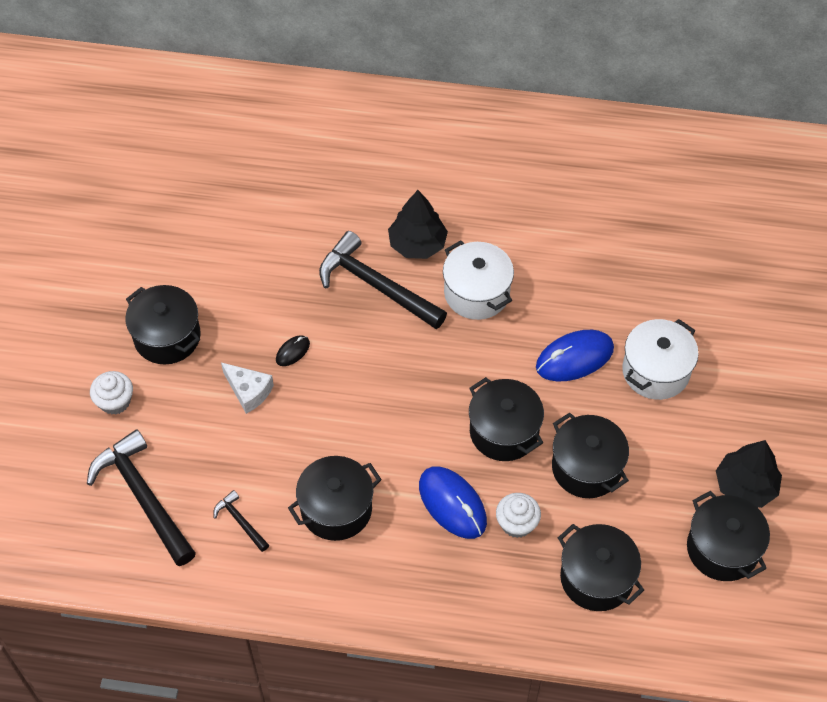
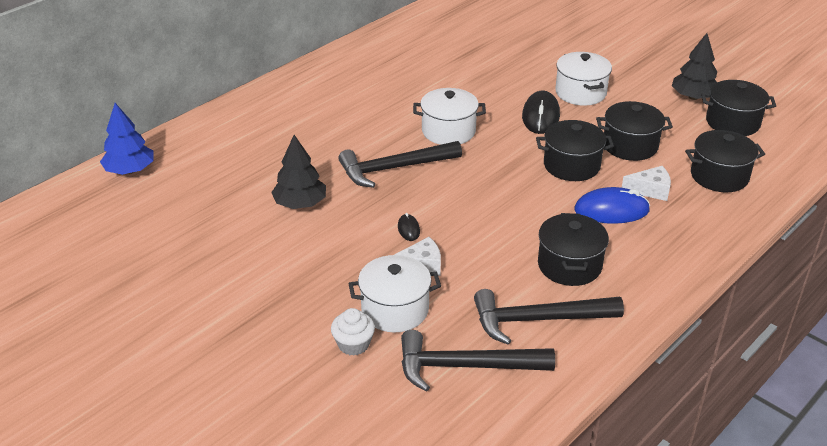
camera: 55 degrees left, 20 degrees down
black pot [125,285,201,364] -> none
black hammer [213,490,269,552] -> black hammer [474,289,624,345], size x2.15
black tree [388,190,448,259] -> black tree moved to [271,135,326,209]
white cupcake [496,493,541,538] -> white cheese [622,166,671,201]
blue mouse [536,330,614,381] -> black mouse [522,91,560,134]
none -> blue tree [100,103,153,175]
none -> white pot [348,255,441,332]

